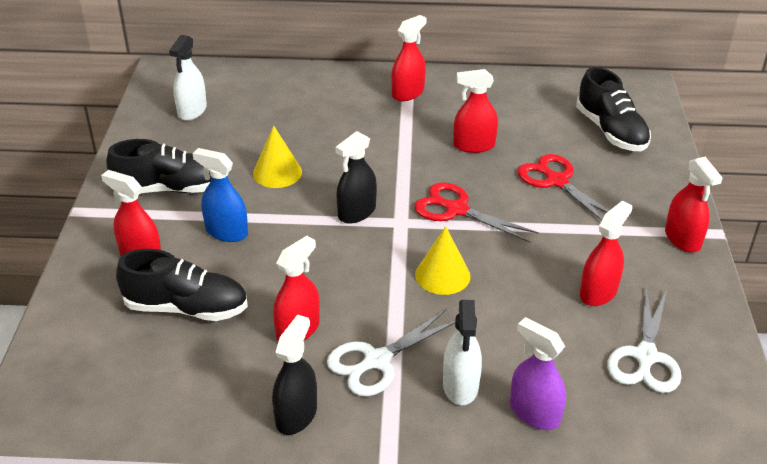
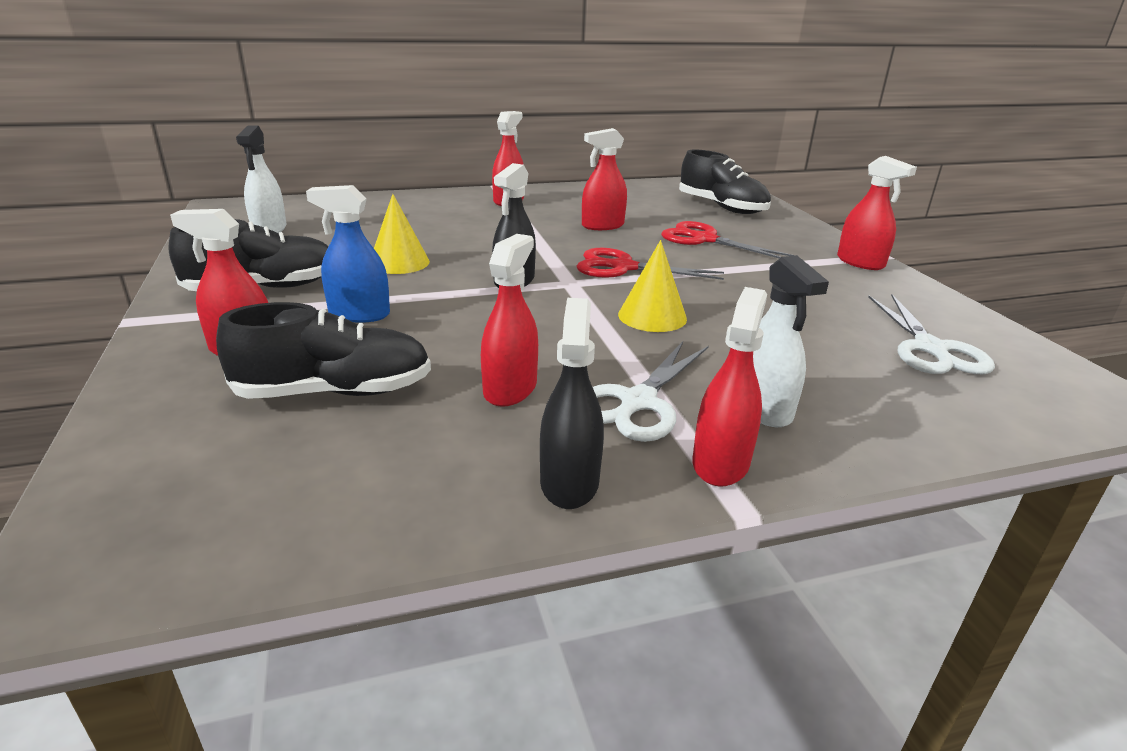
camera: 20 degrees left, 10 degrees down
purple spray bottle [510,317,566,430] -> none
red spray bottle [580,201,632,306] -> red spray bottle moved to [692,287,767,487]

